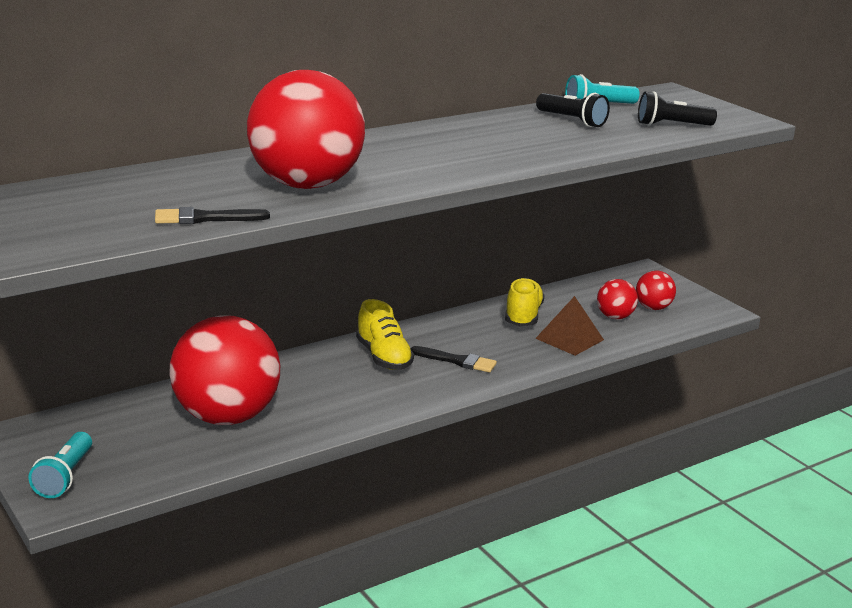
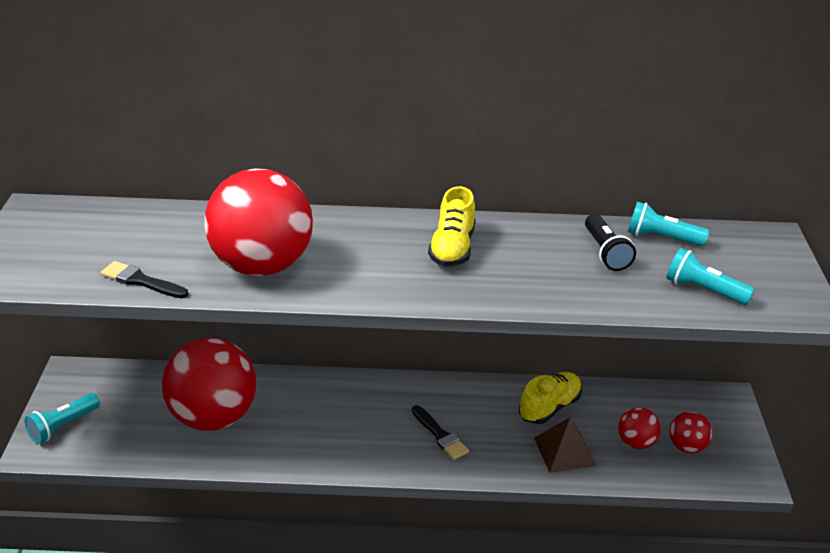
camera: 35 degrees right, 10 degrees up
yellow shoe [356,299,414,370] -> yellow shoe moved to [428,186,475,267]
black flashlight [638,91,717,126] -> turquoise flashlight [666,248,755,305]

